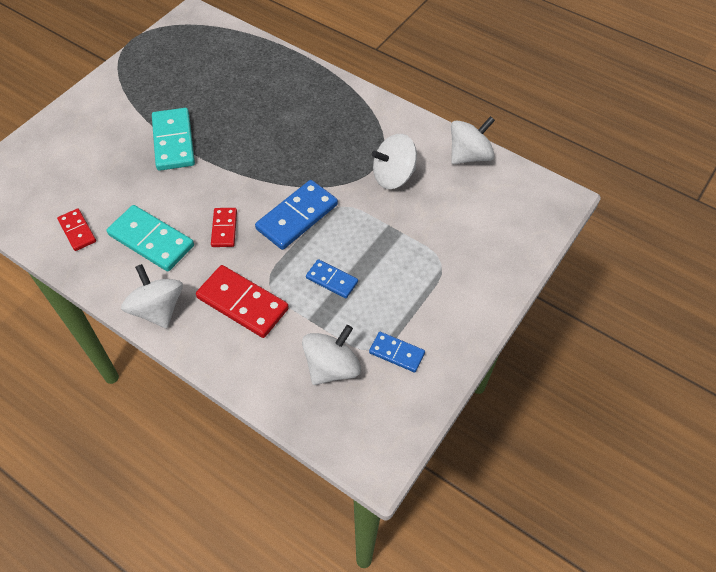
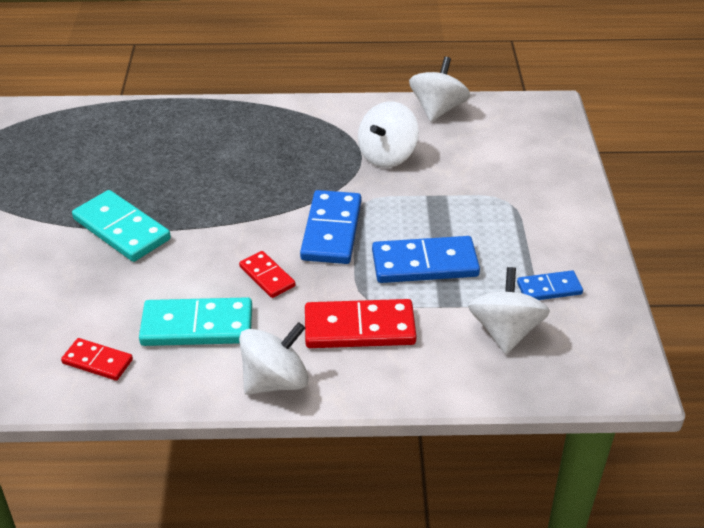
camera: 35 degrees left, 15 degrees down
white spinning top [121,264,183,329] -> white spinning top turned 120 degrees clockwise [239,322,309,395]
blue domino [306,259,358,298] -> blue domino [372,236,480,283], size x1.75

